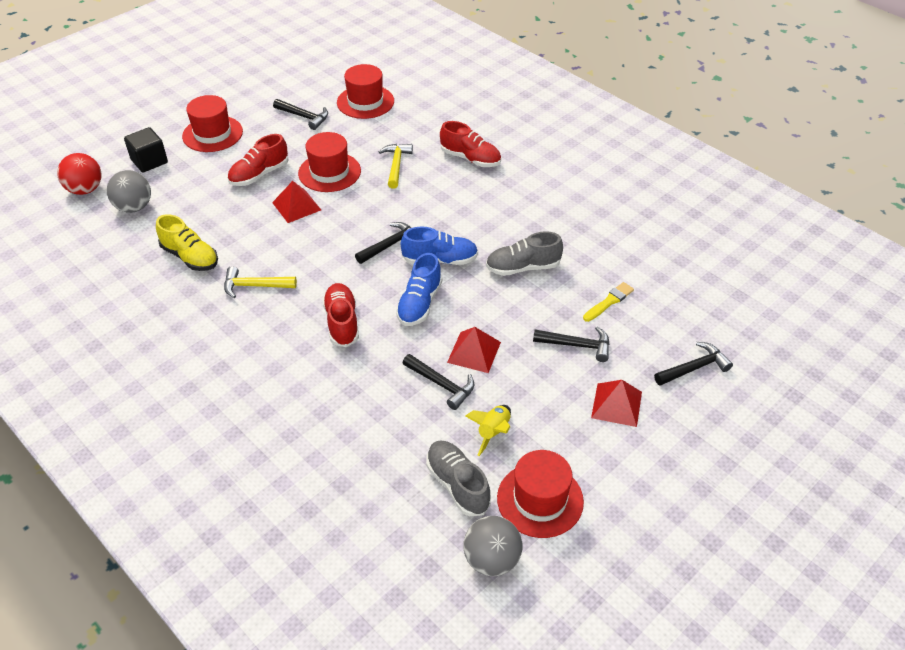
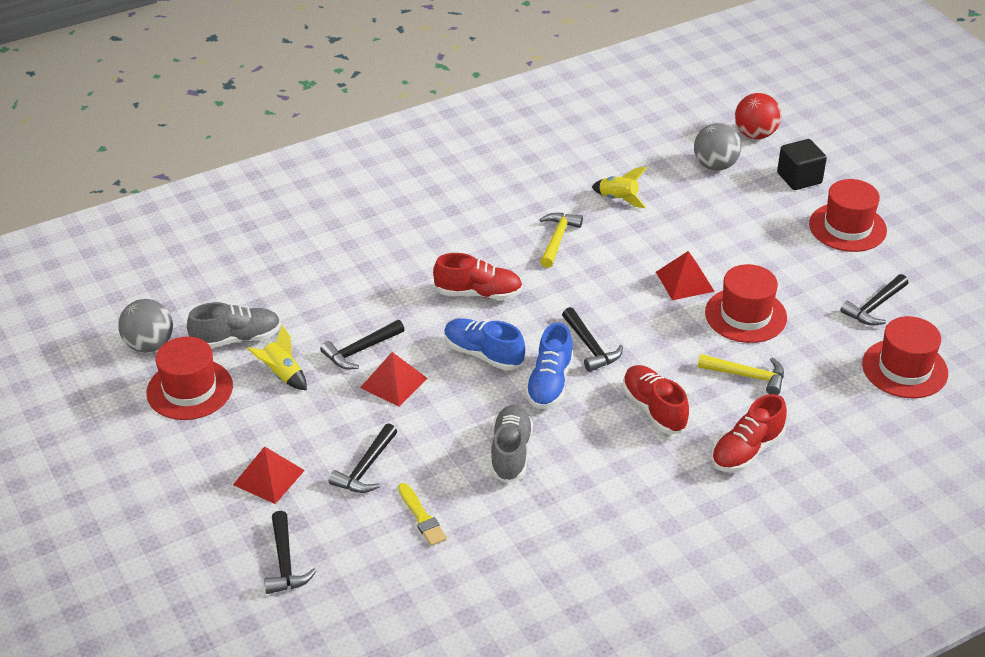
camera: 105 degrees right, 5 degrees down
yellow shoe [156,214,218,271] -> yellow rocket [592,167,647,208]
red shoe [227,134,288,186] -> red shoe moved to [622,365,689,434]

